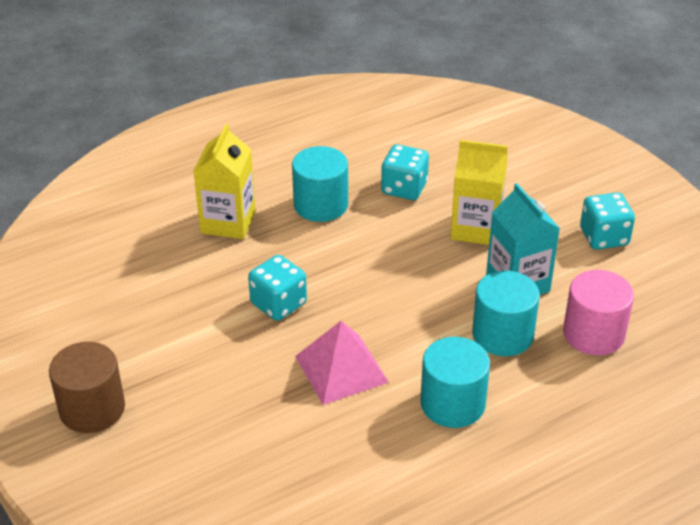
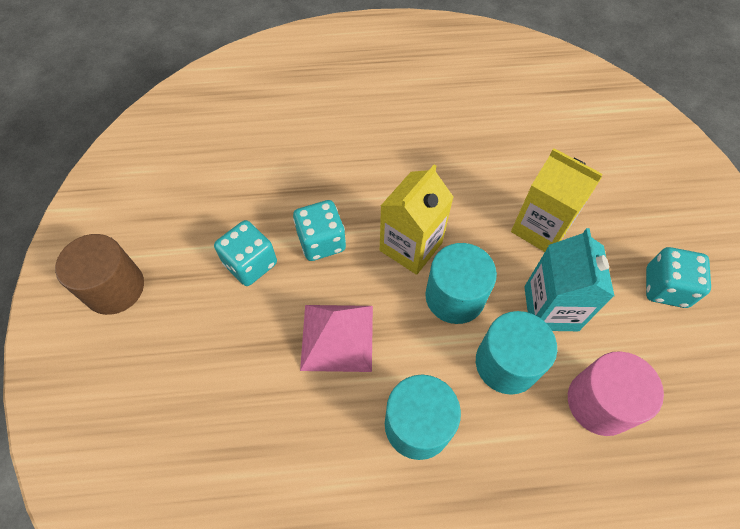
camera: 25 degrees right, 20 degrees up
yellow carton [194,124,256,239] -> yellow carton moved to [380,164,454,275]
turquoise cylinder [292,146,348,222] -> turquoise cylinder moved to [425,243,497,324]
turquoise dice [381,144,429,200] -> turquoise dice moved to [214,220,277,286]

